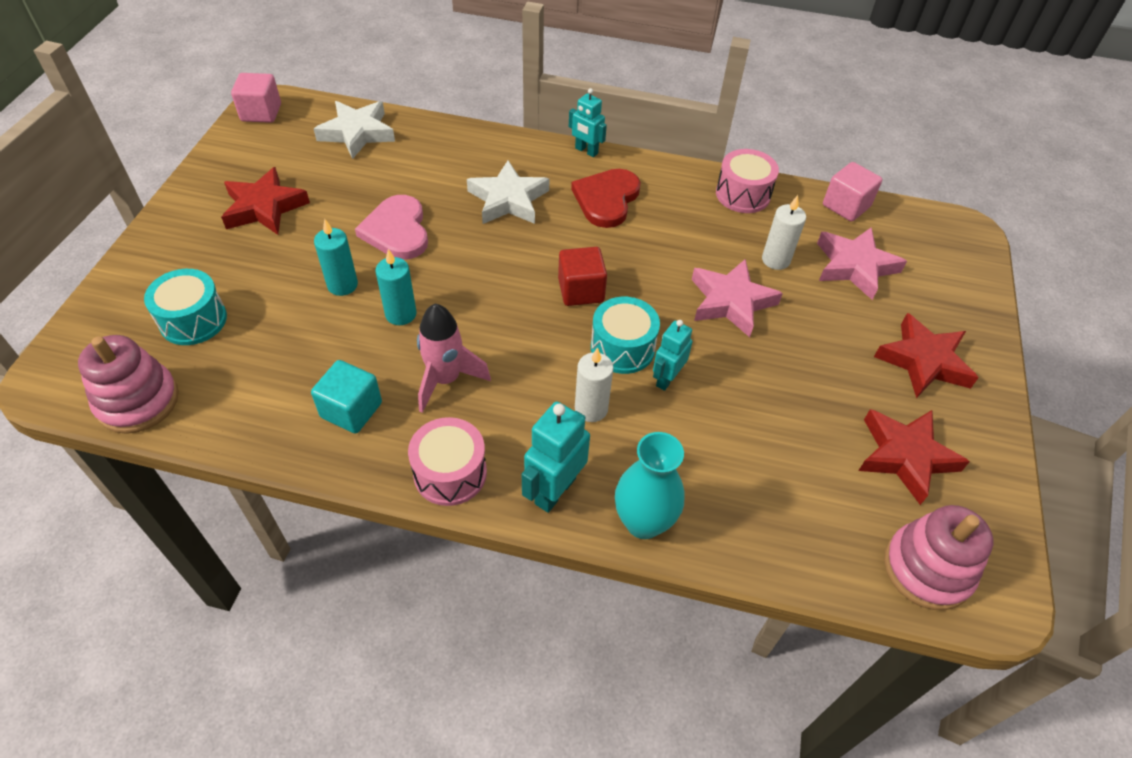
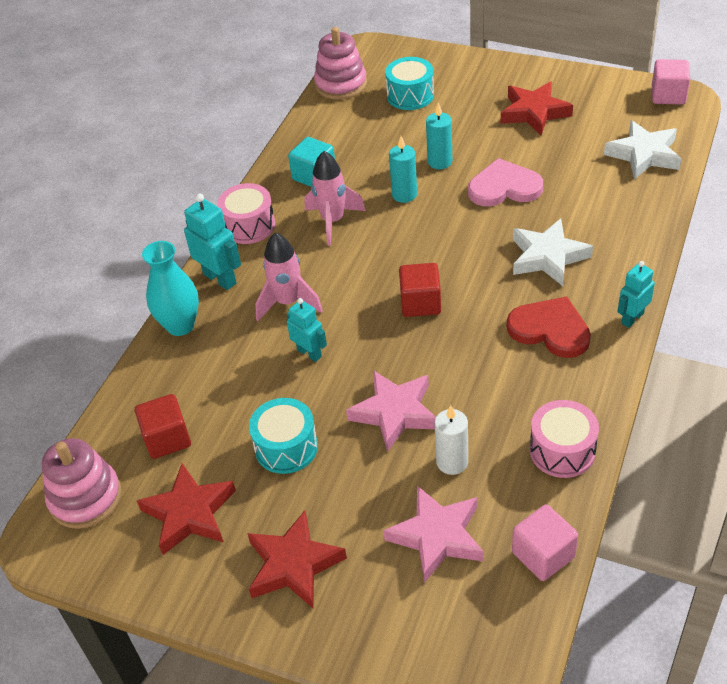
camera: 105 degrees right, 5 degrees down
white candle [575,347,614,422] -> pink rocket [255,232,323,321]
turquoise drum [591,297,660,374] -> turquoise drum moved to [249,398,318,474]
none -> red cube [135,394,191,459]

